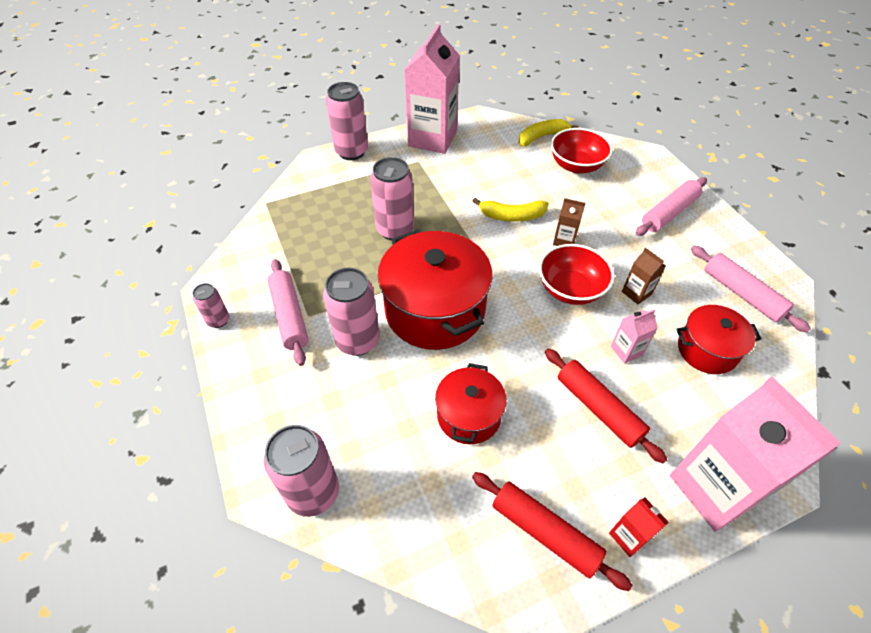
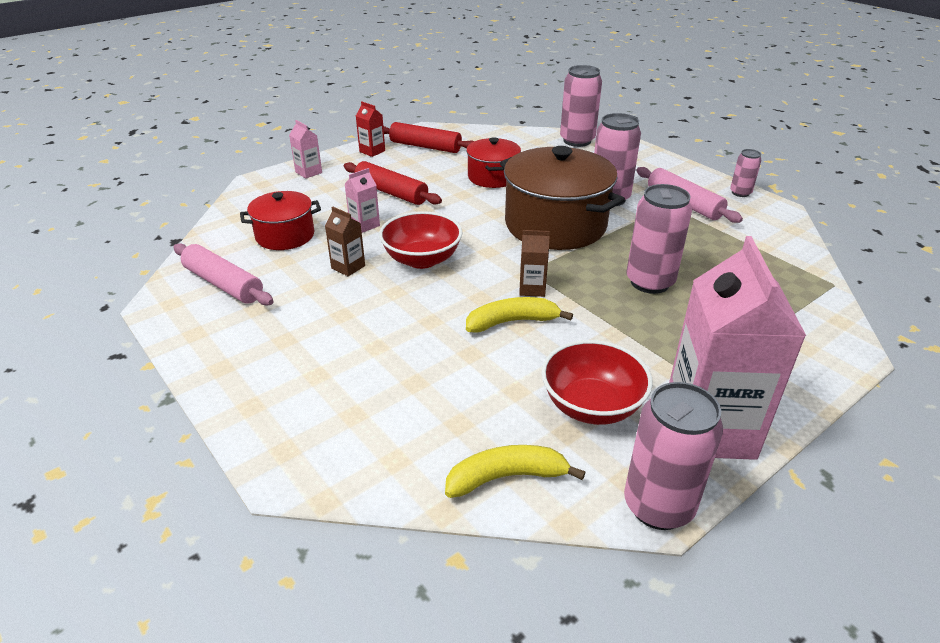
camera: 165 degrees right, 15 degrees down
pink can [326,82,368,160] -> pink can moved to [624,382,723,530]
red pot [378,229,493,350] -> brown pot [500,146,625,250]
yellow banana [519,119,579,146] -> yellow banana turned 150 degrees counterclockwise [445,445,586,498]
red bowl [551,128,613,174] -> red bowl moved to [541,340,653,425]
brown carton [553,198,585,246] -> brown carton moved to [519,230,550,297]
pink rolling pin [636,177,707,236] -> none
pink carton [670,377,841,532] -> pink carton [289,120,322,178], size x0.43

